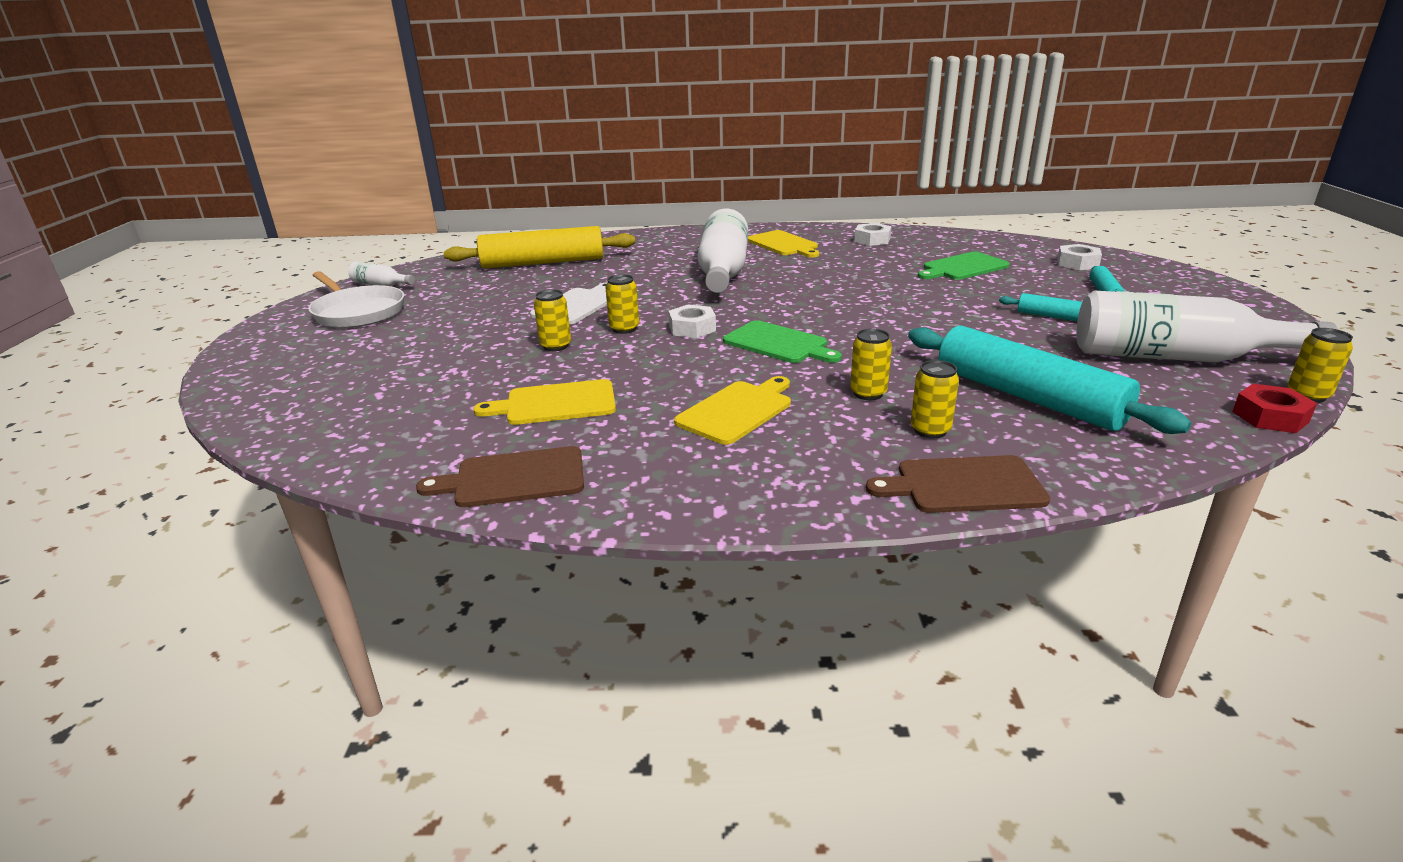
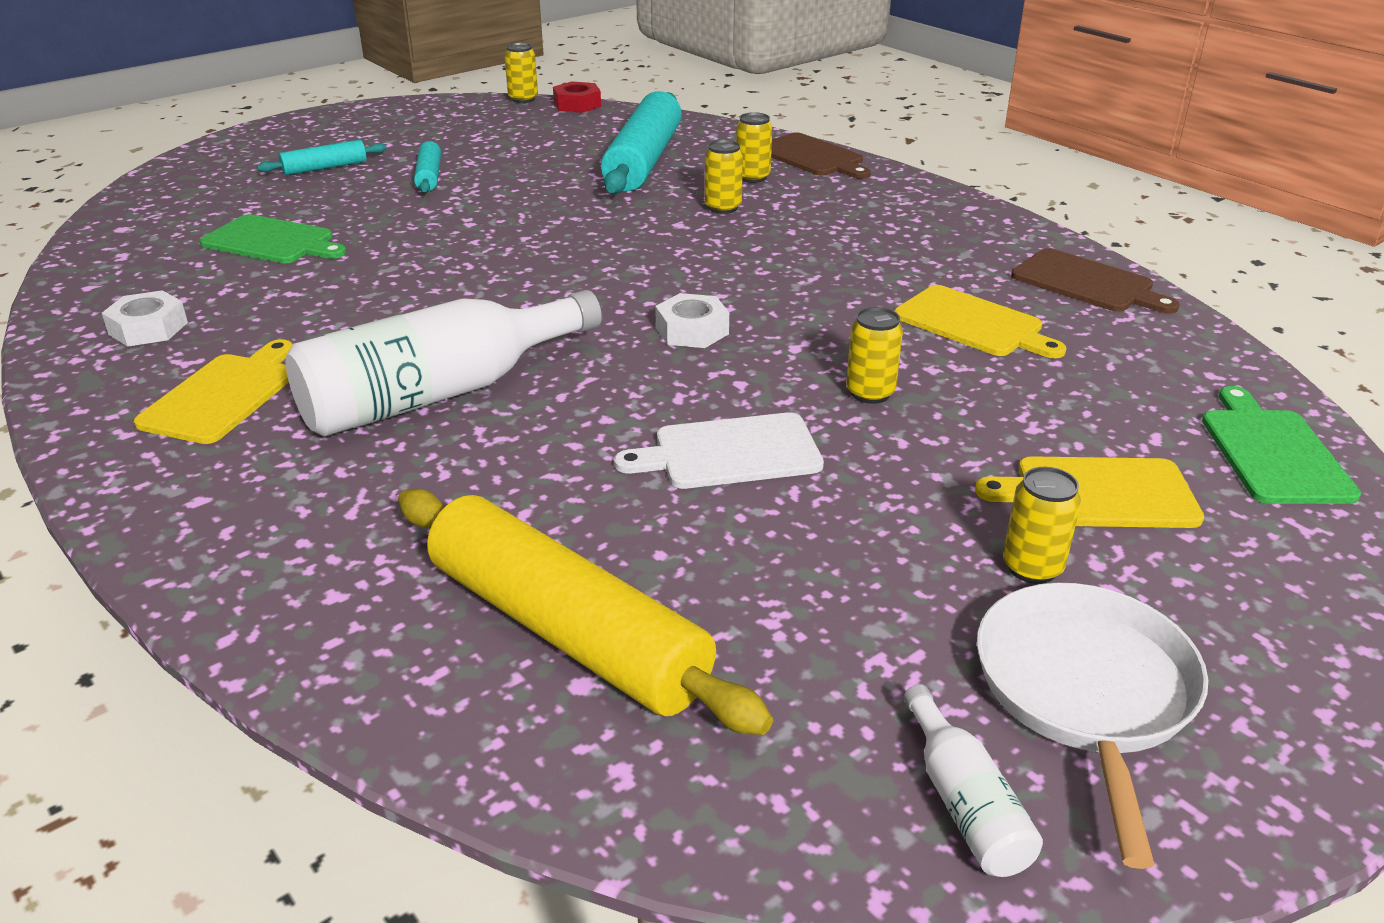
camera: 130 degrees left, 5 degrees up
yellow can [606,274,639,334] -> yellow can moved to [1003,467,1081,584]
yellow cutting board [674,376,791,445] -> yellow cutting board moved to [975,456,1204,528]
green cutting board [723,320,842,363] -> green cutting board moved to [1202,386,1361,504]
white nut [1057,244,1102,270] -> none
white bottle [1076,291,1338,362] -> none

